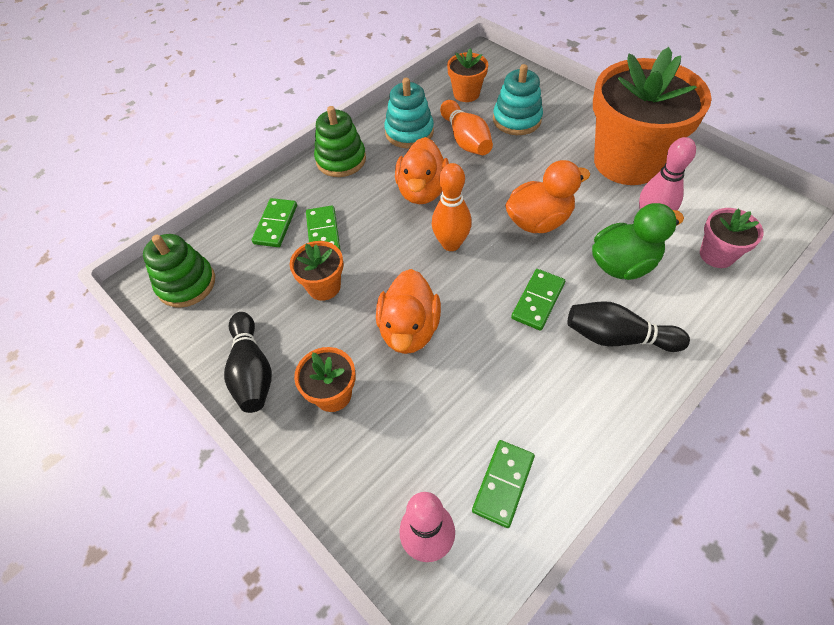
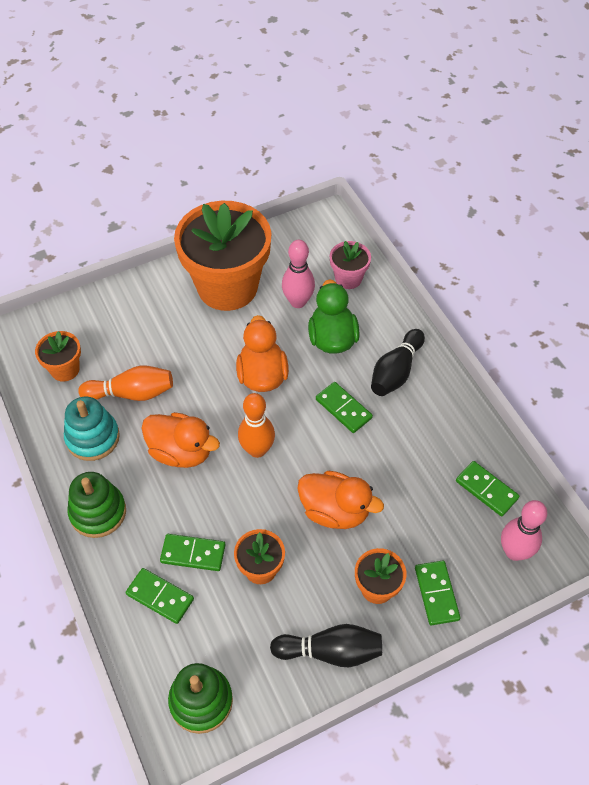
camera: 75 degrees left, 0 degrees up
turquoise stacking toy [493,64,543,135] -> none
none -> green domino [415,560,460,626]

